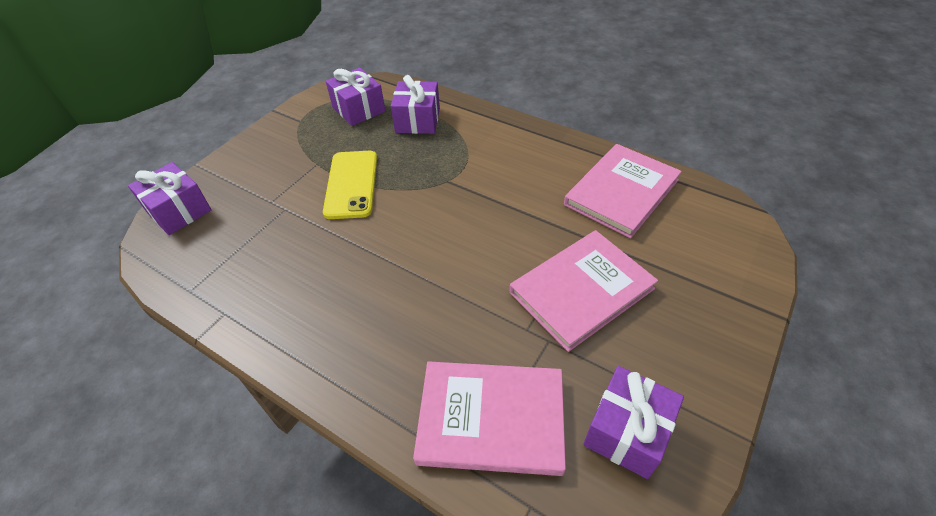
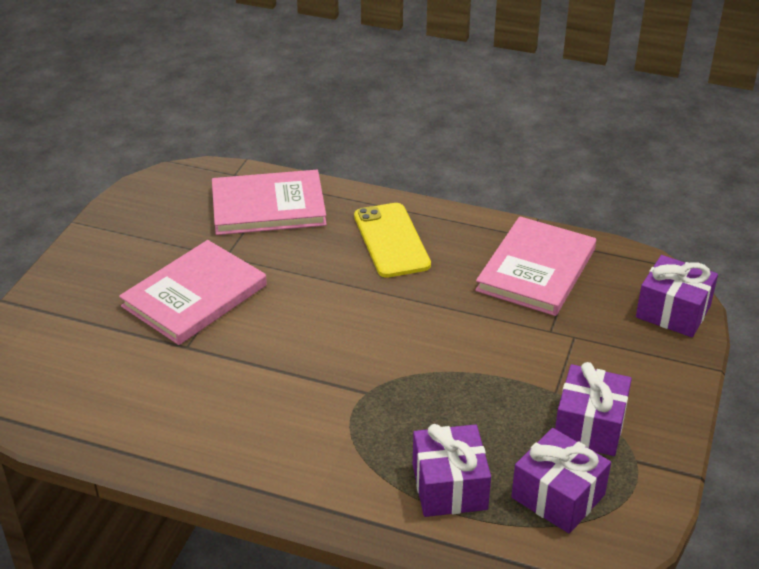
camera: 165 degrees right, 10 degrees down
yellow phone [323,151,377,219] -> yellow phone moved to [354,203,431,278]
pink book [564,144,682,238] -> pink book moved to [475,216,596,316]
purple gift [583,366,684,479] -> purple gift moved to [555,362,632,456]

